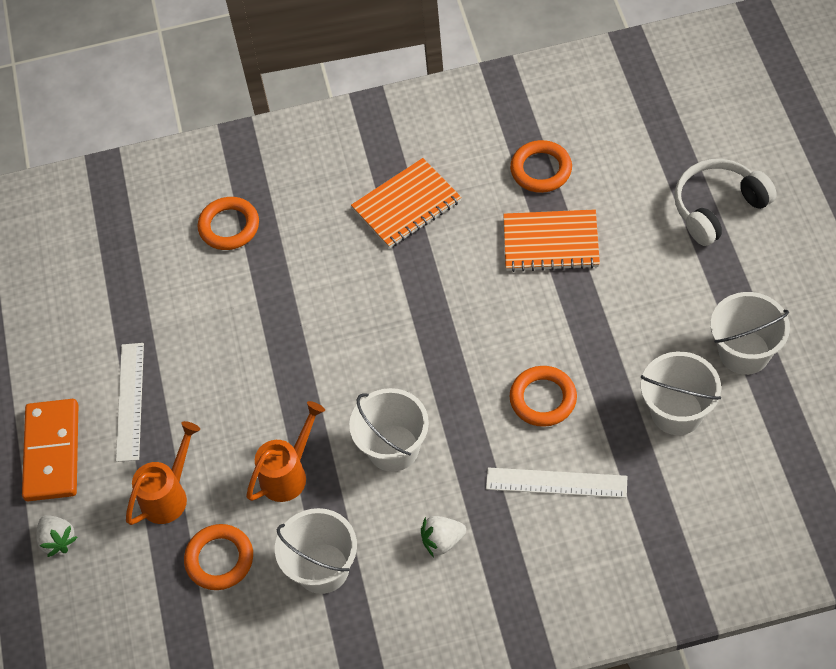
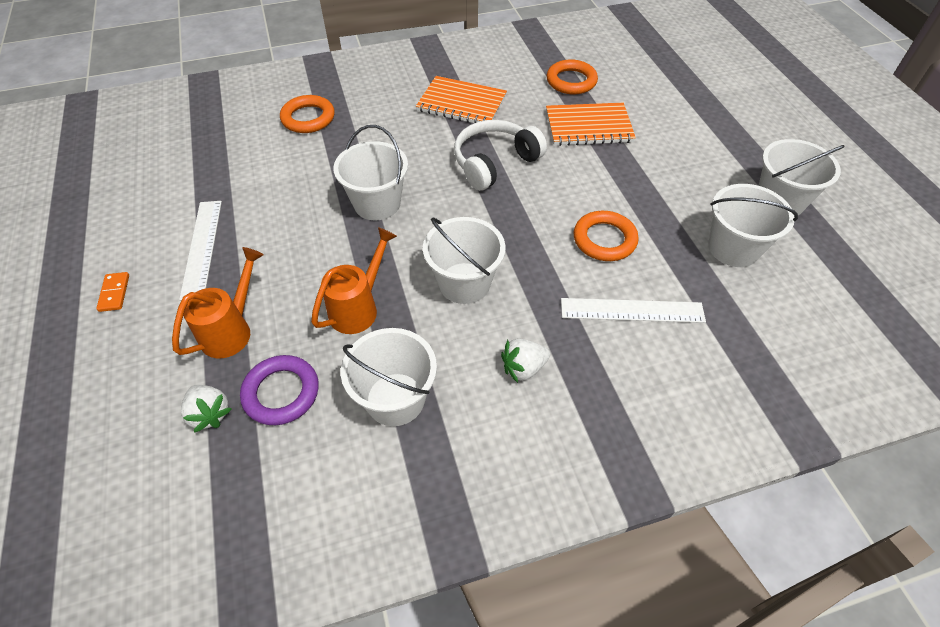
camera: 10 degrees left, 5 degrees down
orange domino [22,399,78,501] -> orange domino [96,272,129,312], size x0.42
white strawberry [36,515,78,557] -> white strawberry moved to [181,385,232,433]
orange ring [184,524,253,590] -> purple ring [240,355,319,425]
orange notebook [351,158,462,248] -> orange notebook turned 60 degrees clockwise [416,76,507,123]
white headphones [674,159,777,246] -> white headphones moved to [454,120,547,191]
none -> white bucket [333,125,408,220]

